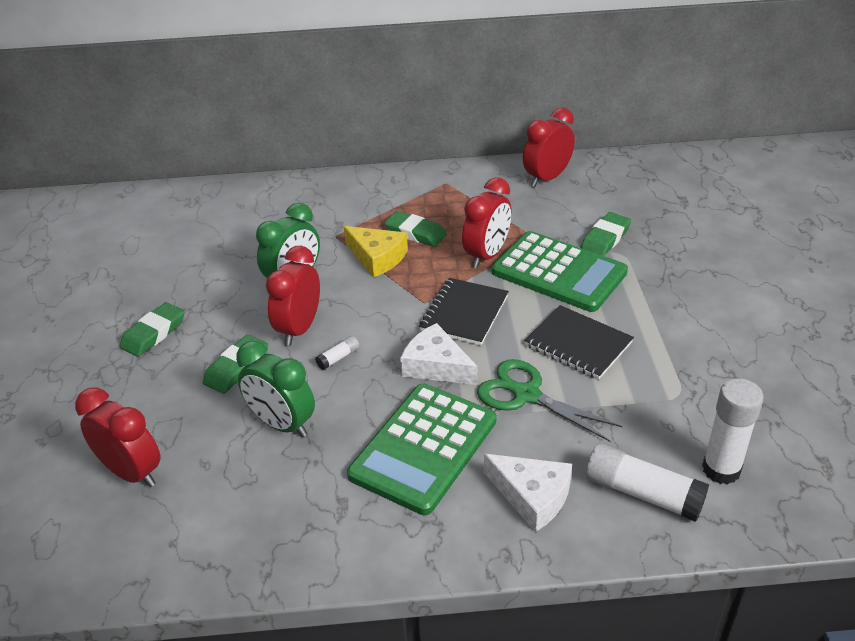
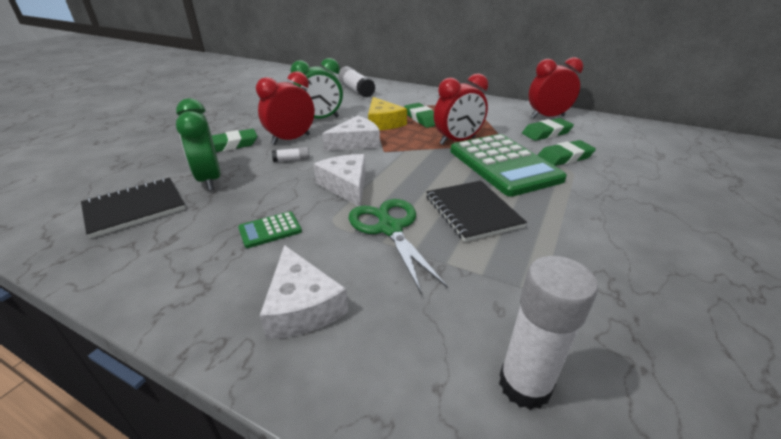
camera: 30 degrees right, 5 degrees down
red clock [75,387,161,487] -> none
green eraser [119,302,185,357] -> green eraser moved to [522,118,574,141]
green calculator [347,384,496,515] -> green calculator [238,211,302,248], size x0.42
black notebook [419,278,509,345] -> black notebook moved to [81,178,185,238]
white glue stick [586,444,709,522] -> white glue stick moved to [338,66,376,98]
none -> white cheese [322,116,380,151]

